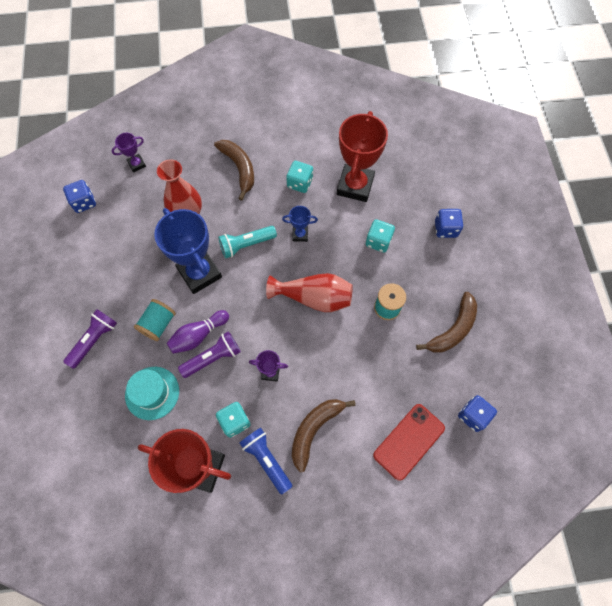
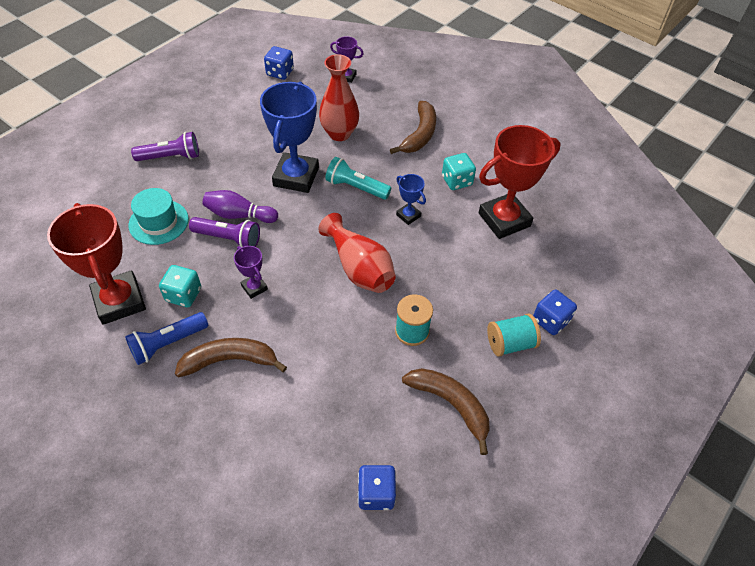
camera: 45 degrees right, 15 degrees down
turquoise spool [134,299,176,341] -> turquoise spool moved to [487,313,541,357]
blue flashlight [239,428,292,495] -> blue flashlight turned 135 degrees counterclockwise [125,312,208,365]
turquoise dice [366,220,395,253] -> none
red phone [373,404,445,481] -> none
brown banana [416,292,477,353] -> brown banana turned 135 degrees counterclockwise [402,368,490,455]

